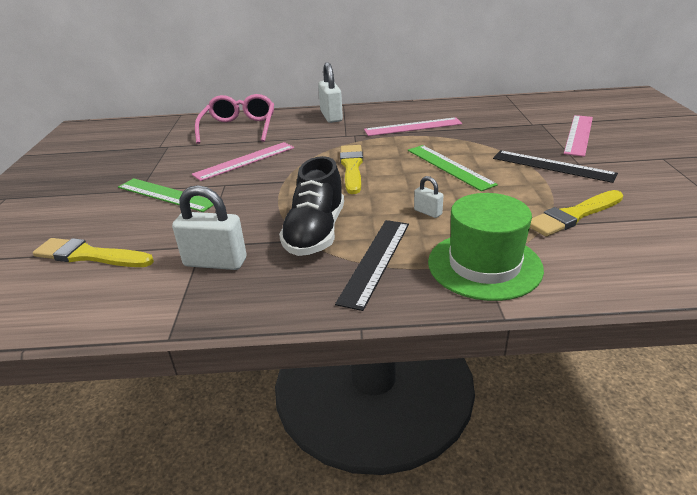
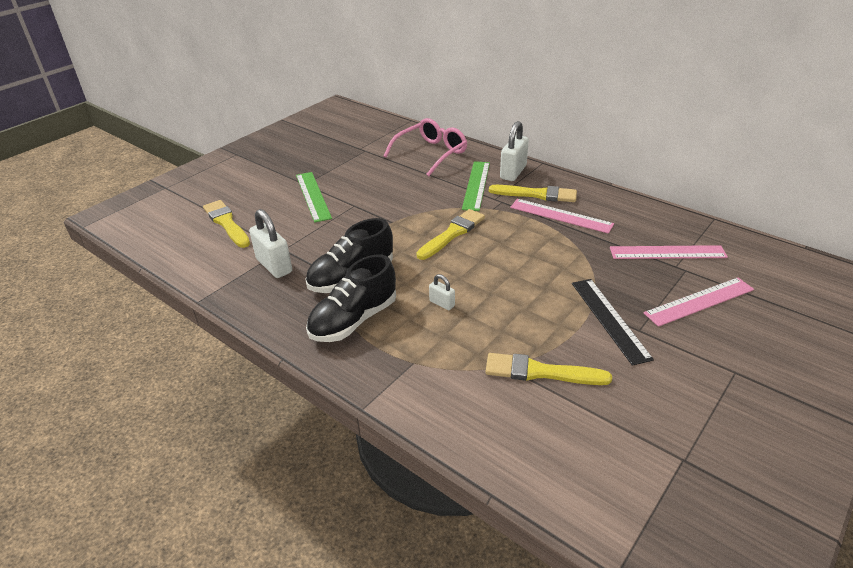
camera: 40 degrees right, 5 degrees up
pink ruler [192,142,294,181] -> pink ruler moved to [610,245,728,259]
black ruler [335,220,409,311] -> black shoe [306,254,396,342]
green ruler [408,145,498,191] -> green ruler moved to [462,161,490,211]
white padlock [414,176,443,218] -> white padlock turned 45 degrees counterclockwise [429,274,455,310]
green hat [428,193,544,301] -> none
none -> yellow brush [489,185,577,202]

